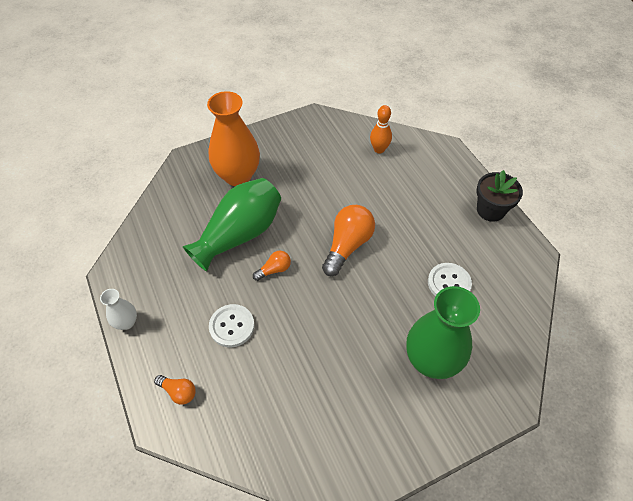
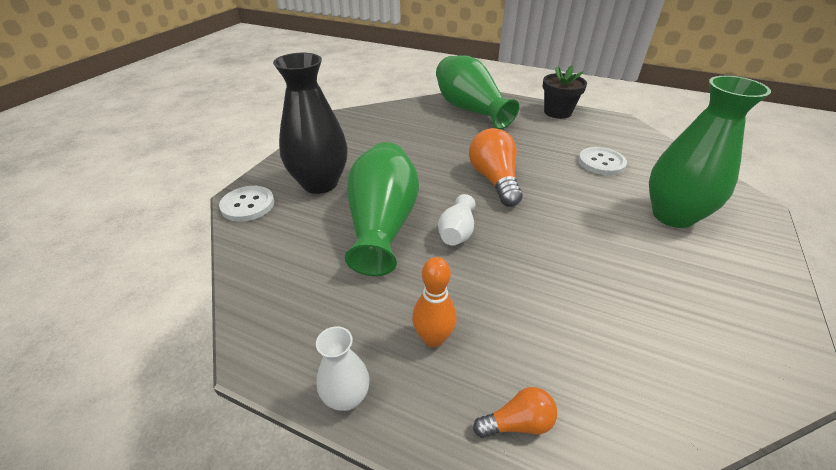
camera: 40 degrees left, 15 degrees down
orange vase [207,91,260,186] -> black vase [273,53,348,194]
white button [209,304,255,347] -> white button moved to [219,186,274,222]
orange light bulb [253,251,291,281] -> white vase [438,194,476,245]
orange bowling pin [370,105,392,154] -> orange bowling pin moved to [412,257,457,347]
none -> green vase [436,55,519,129]

